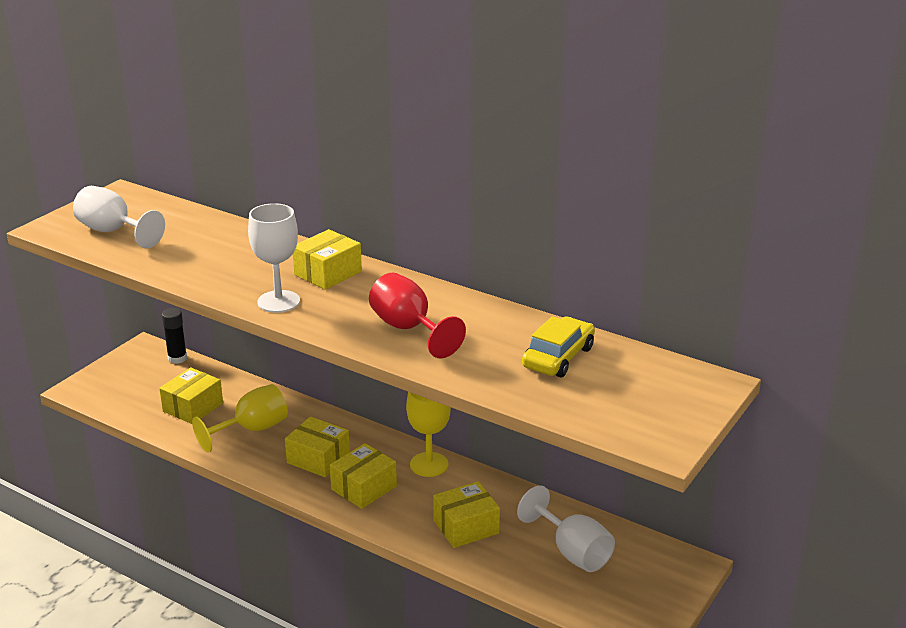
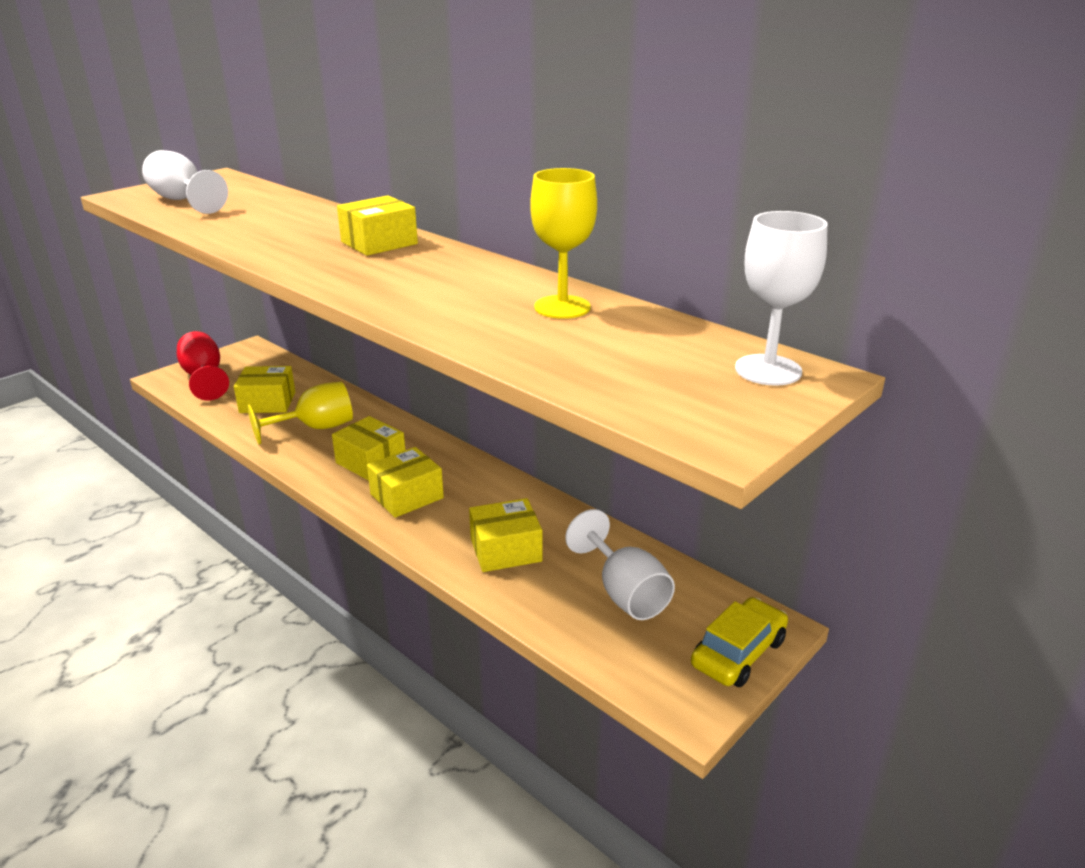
camera: 10 degrees right, 0 degrees up
yellow box [159,367,223,424] -> yellow box turned 45 degrees clockwise [234,366,295,413]
black glue stick [162,308,187,364] -> none
white goblet [248,203,300,313] -> white goblet moved to [735,211,828,386]
red goblet [369,273,466,358] -> red goblet moved to [177,331,229,401]
yellow goblet [406,392,451,477] -> yellow goblet moved to [530,168,597,319]
yellow car [522,316,595,377] -> yellow car moved to [691,597,788,687]

